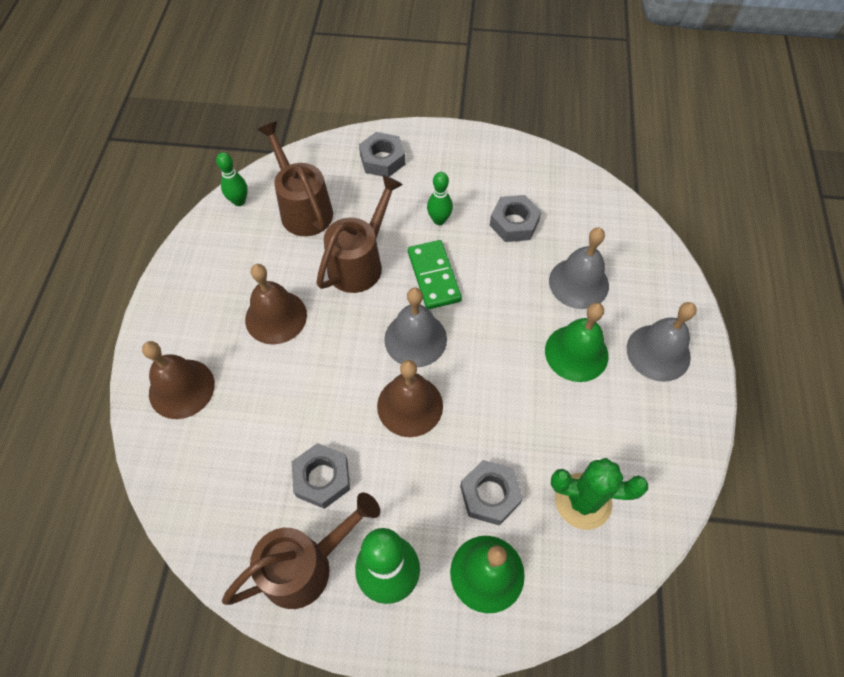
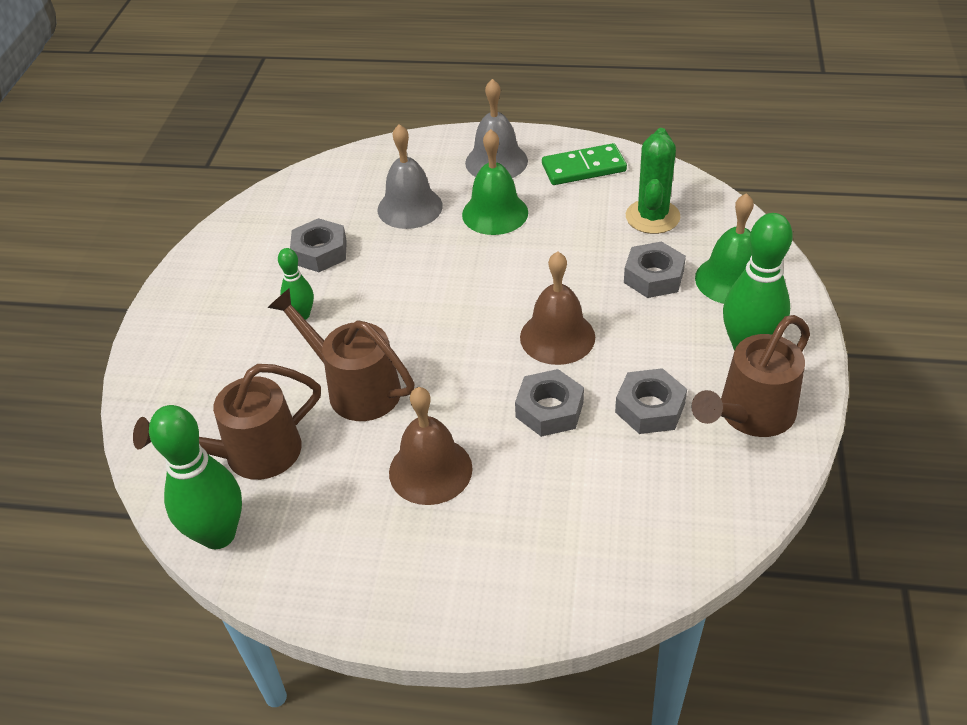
camera: 85 degrees left, 15 degrees down
brown bell [142,341,215,419] -> none
green bowling pin [216,152,248,206] -> green bowling pin [149,405,242,549], size x1.84
brown watering can [222,493,380,609] -> brown watering can turned 105 degrees counterclockwise [691,315,810,437]
grey nut [359,132,405,177] -> grey nut moved to [515,369,584,437]
grey bell [384,288,447,367] -> none
green domino [408,240,462,309] -> green domino moved to [542,143,627,185]

